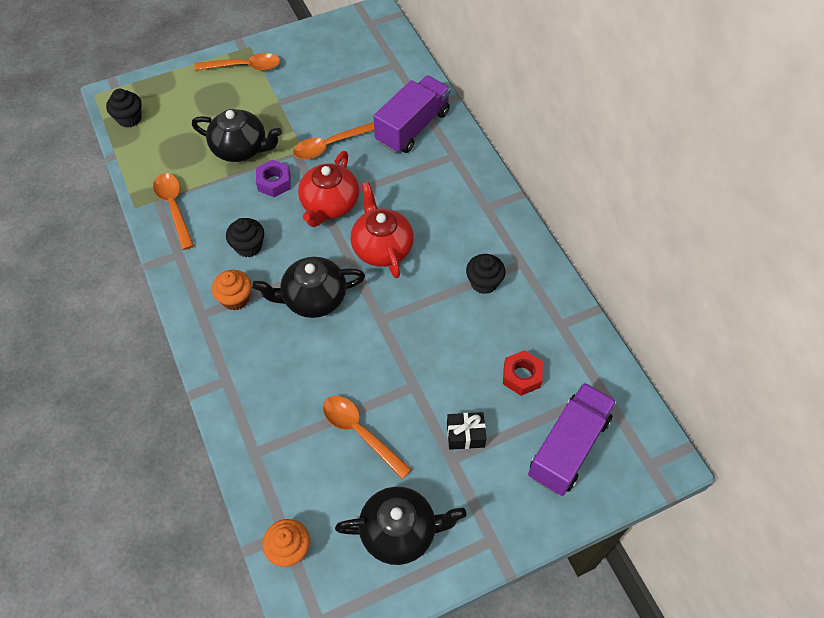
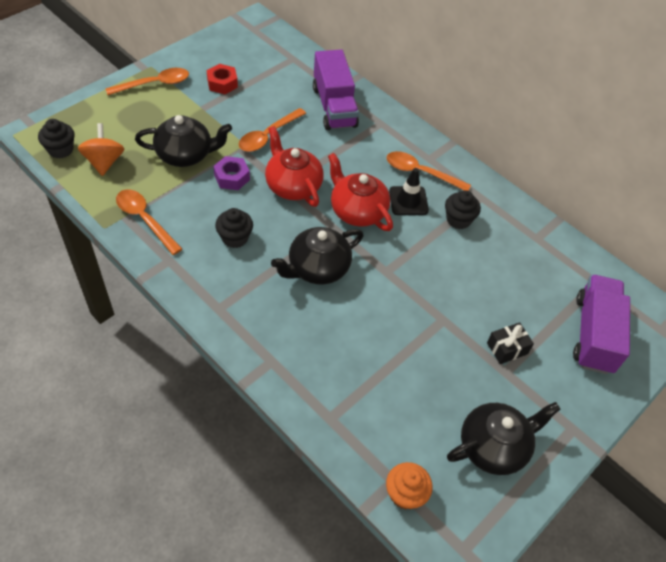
camera: 25 degrees left, 5 degrees down
orange cupcake [212,270,252,311] -> none
red teapot [298,151,359,227] -> red teapot turned 150 degrees clockwise [265,126,324,207]
orange spoon [323,396,412,479] -> orange spoon moved to [387,151,471,191]
purple truck [374,76,451,153] -> purple truck turned 150 degrees clockwise [313,49,359,130]
red nut [503,350,543,396] -> red nut moved to [207,64,238,94]
none -> orange spinning top [78,123,124,176]
none -> black traffic cone [389,168,429,215]

